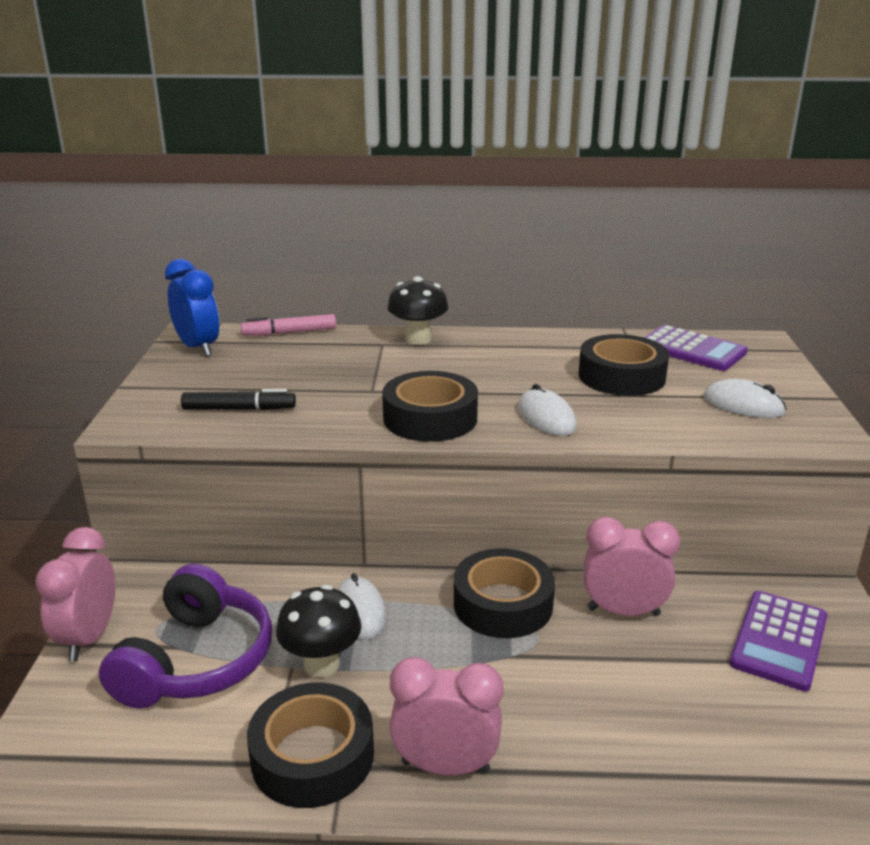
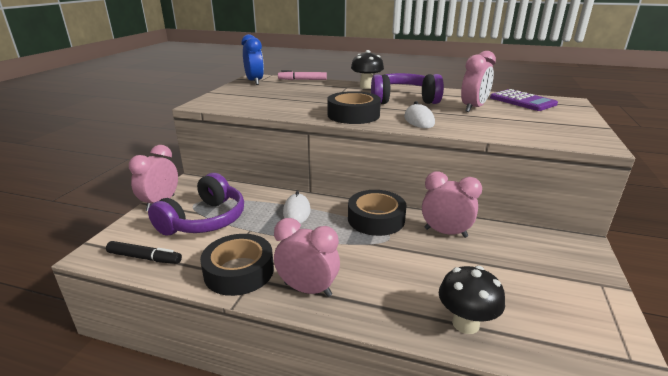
camera: 15 degrees right, 0 degrees up
black marker [181,389,296,410] -> black marker moved to [106,241,182,264]
black mushroom [276,585,362,678] -> black mushroom moved to [439,266,505,334]
black tape [579,334,669,396] -> pink clock [461,51,496,112]
white mouse [704,379,787,418] -> none
purple calculator [730,591,827,691] -> none
none -> purple headphones [371,73,444,104]

